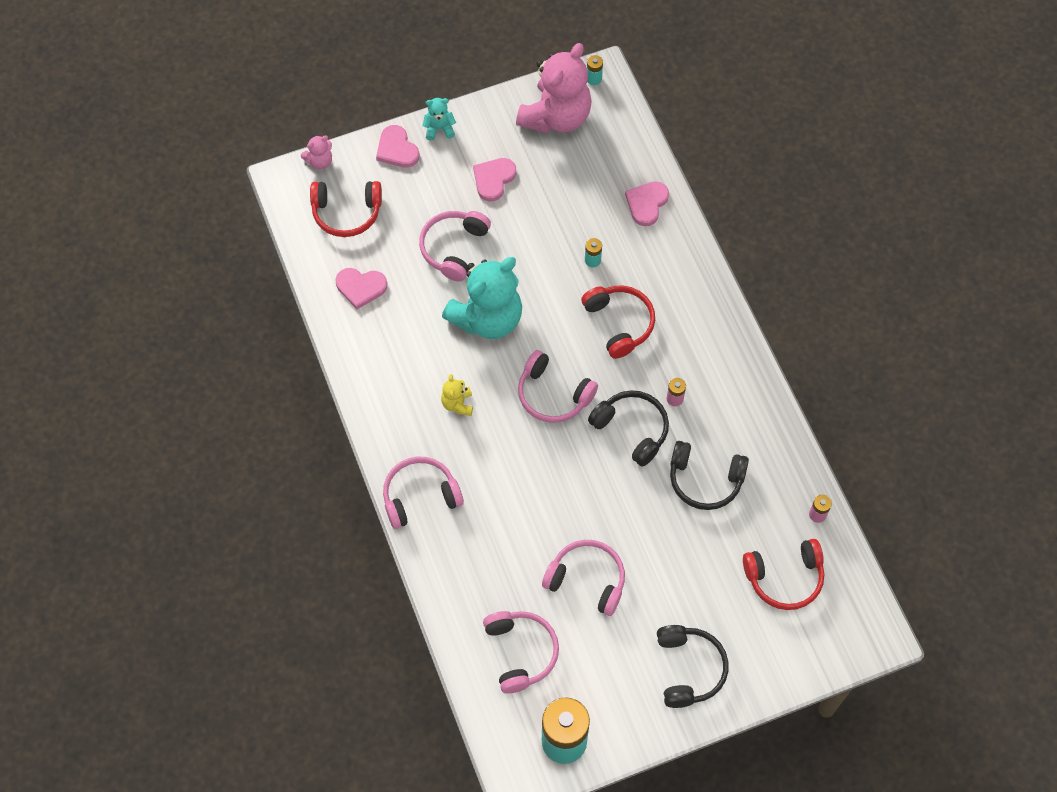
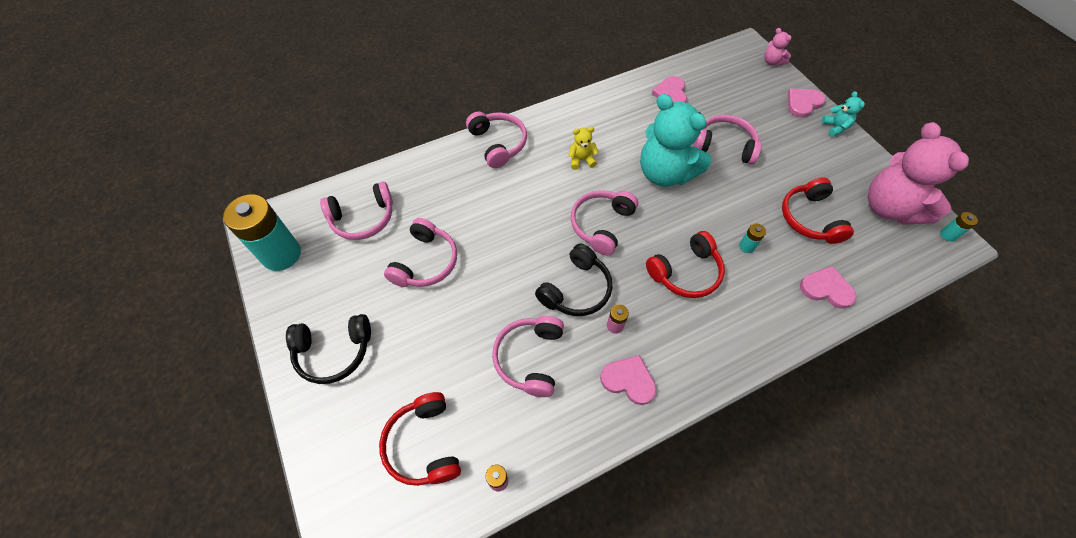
camera: 85 degrees right, 5 degrees down
red headphones [310,181,382,237] -> red headphones moved to [782,177,854,244]
pink heart [473,158,516,201] -> pink heart moved to [600,355,656,405]
pink teddy bear [516,43,592,134] -> pink teddy bear turned 45 degrees clockwise [868,122,969,225]
black headphones [670,441,749,510] -> pink headphones [492,316,564,397]

